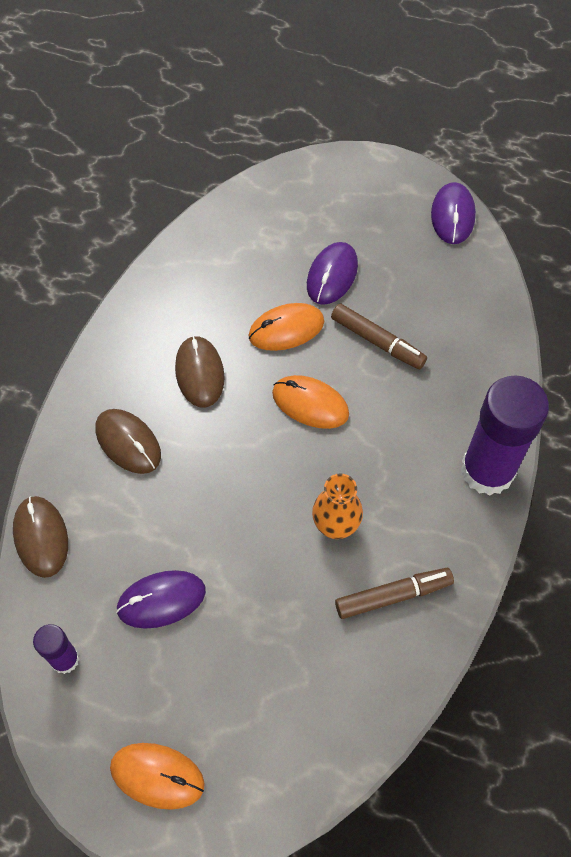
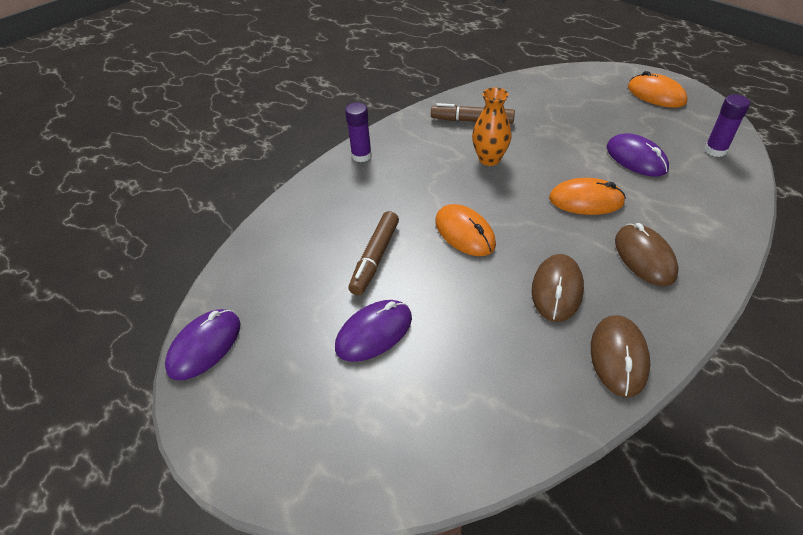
camera: 150 degrees left, 15 degrees down
brown mouse [13,496,68,578] -> brown mouse moved to [591,315,650,398]
purple mouse [116,570,206,629] -> purple mouse turned 45 degrees clockwise [606,133,669,177]
orange mouse [248,303,324,351] -> orange mouse moved to [549,178,626,215]
brown marker [331,303,427,369] -> brown marker turned 135 degrees counterclockwise [348,211,399,295]
purple glue stick [461,375,549,495] -> purple glue stick [345,102,372,162], size x0.49

